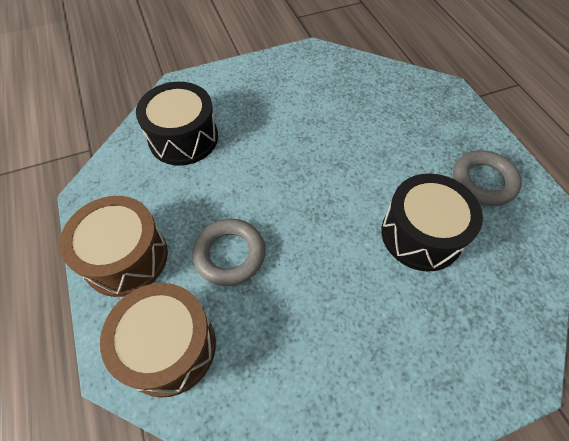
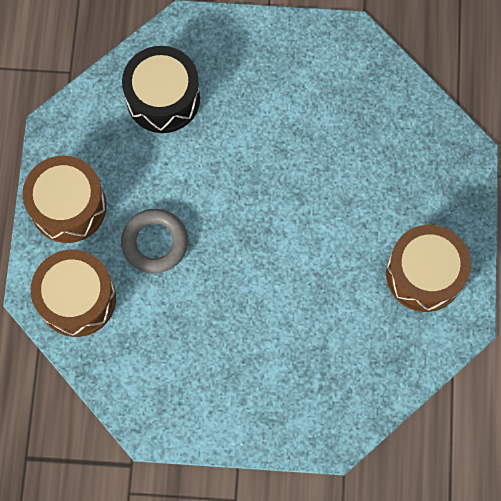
camera: 25 degrees right, 15 degrees up
black drum [381,173,483,272] -> none
grey ring [453,150,522,206] -> brown drum [386,225,471,312]

